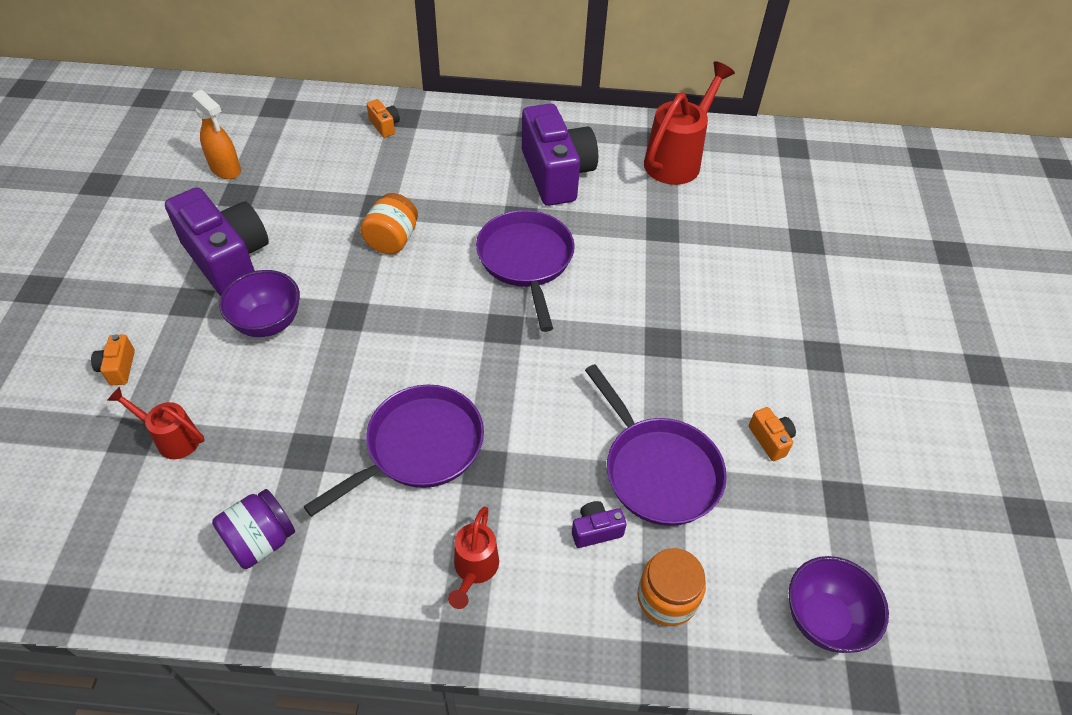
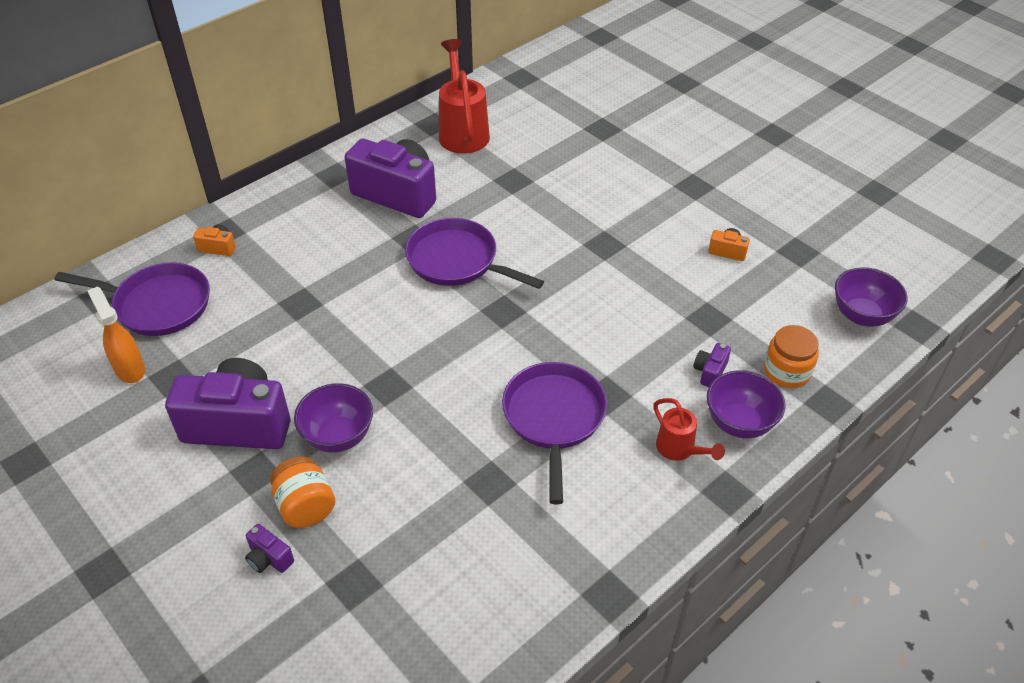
camera: 45 degrees left, 5 degrees down
orange camera [91,334,135,385] -> purple camera [245,524,294,573]
red watering can [107,386,204,459] -> none
orange spray bottle [191,89,241,179] -> orange spray bottle turned 120 degrees counterclockwise [87,286,145,383]
purple jar [212,489,295,569] -> none
orange jar [360,193,418,254] -> orange jar moved to [270,456,335,528]
purple pan [585,364,727,526] -> purple pan moved to [55,262,210,336]
none -> purple bowl [707,370,785,438]

